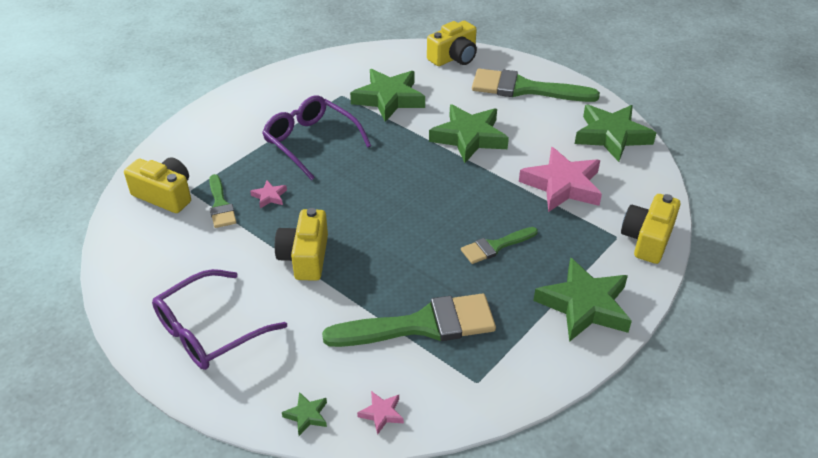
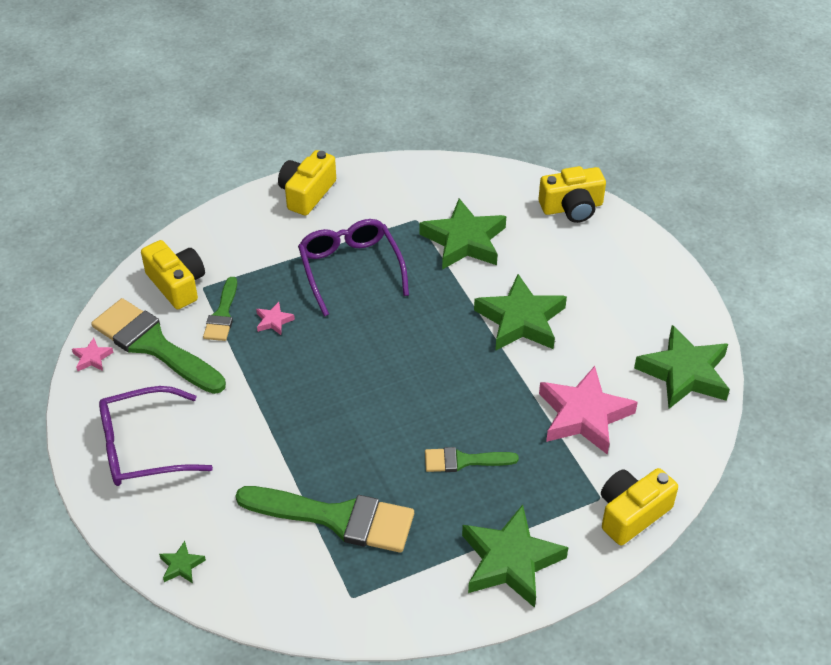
camera: 25 degrees right, 5 degrees up
yellow camera [275,208,328,281] -> yellow camera moved to [278,150,336,216]
pink star [357,391,404,435] -> pink star moved to [72,338,114,371]
green brush [472,69,600,102] -> green brush moved to [91,298,226,394]

